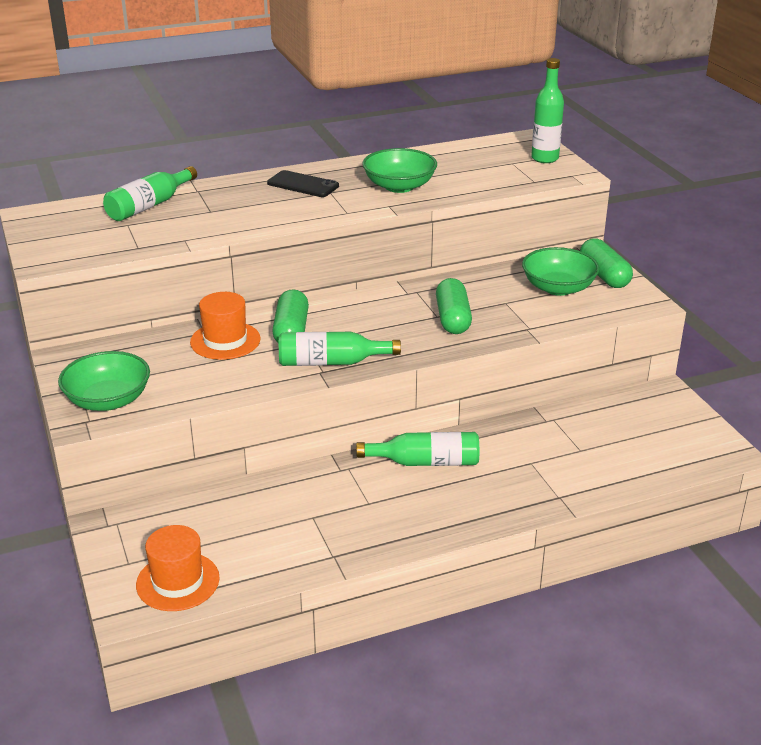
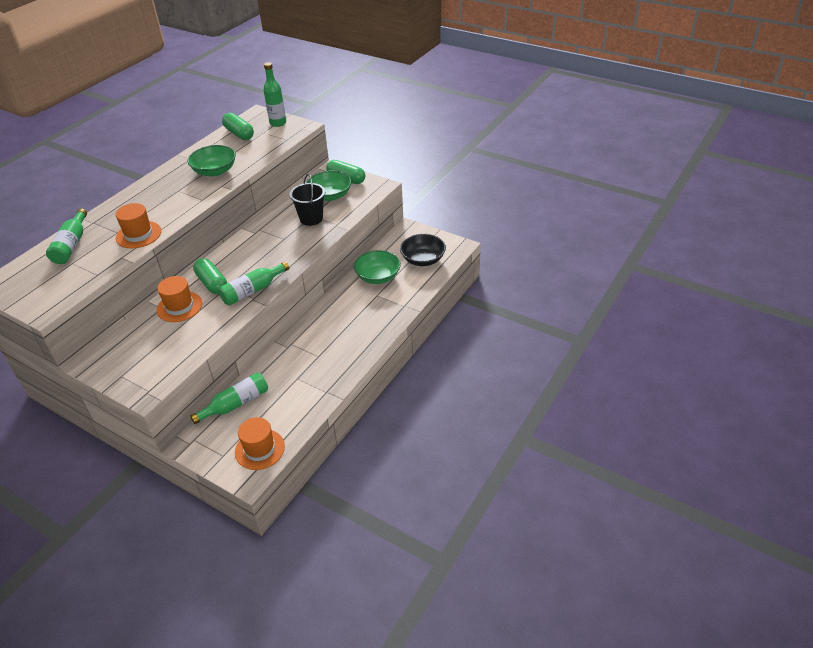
camera: 35 degrees left, 10 degrees up
green bowl [58,351,150,411] -> green bowl moved to [354,250,401,284]
black phone [267,170,339,197] -> none
green bottle [356,432,479,466] -> green bottle moved to [190,373,268,424]
green capsule [436,278,472,334] -> green capsule moved to [222,113,254,140]
none -> orange hat [116,203,162,248]
none -> black bucket [290,174,325,226]
none -> black bowl [400,234,446,266]

